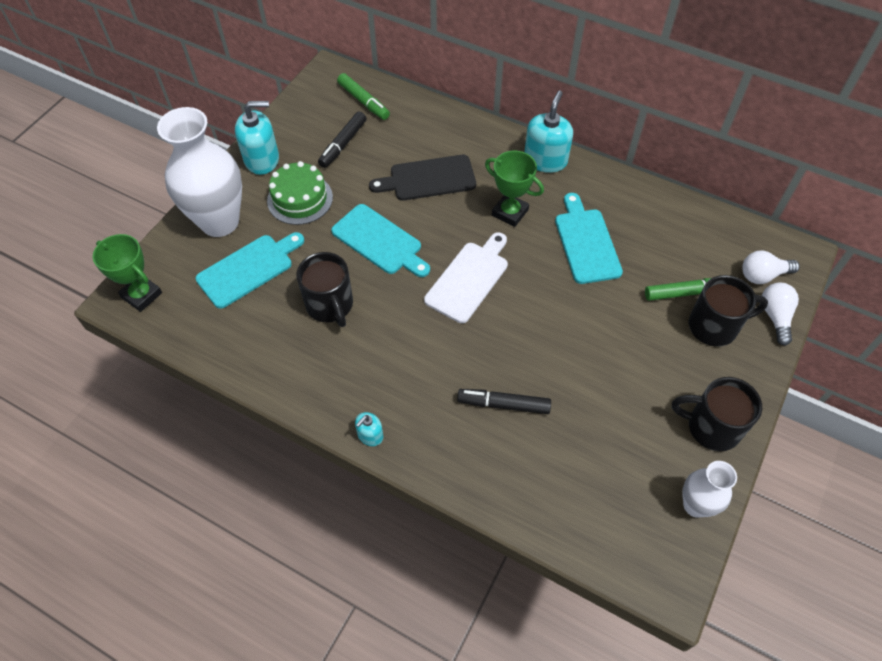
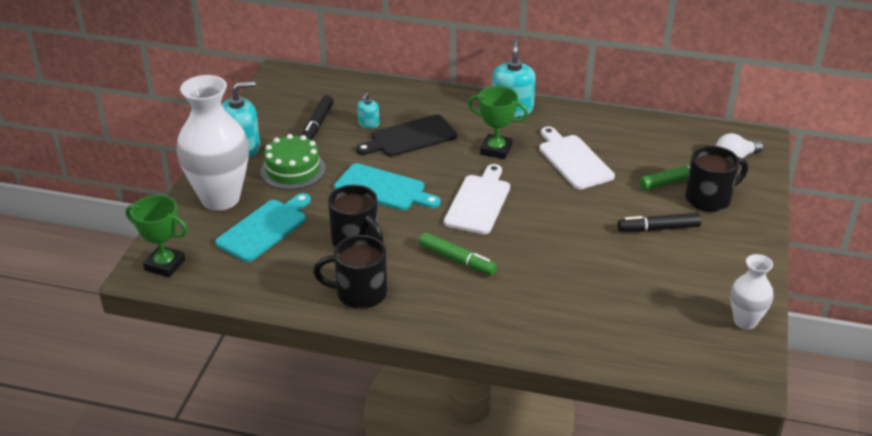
camera: 15 degrees left, 20 degrees down
green marker [337,73,390,120] -> green marker moved to [419,233,497,275]
turquoise soap dispenser [355,412,383,446] -> turquoise soap dispenser moved to [357,93,379,128]
black marker [457,389,551,414] -> black marker moved to [618,213,701,232]
turquoise cutting board [555,193,623,284] -> white cutting board [539,127,615,189]
black mug [672,377,762,451] -> black mug moved to [313,235,387,309]
white light bulb [762,282,799,346] -> none

